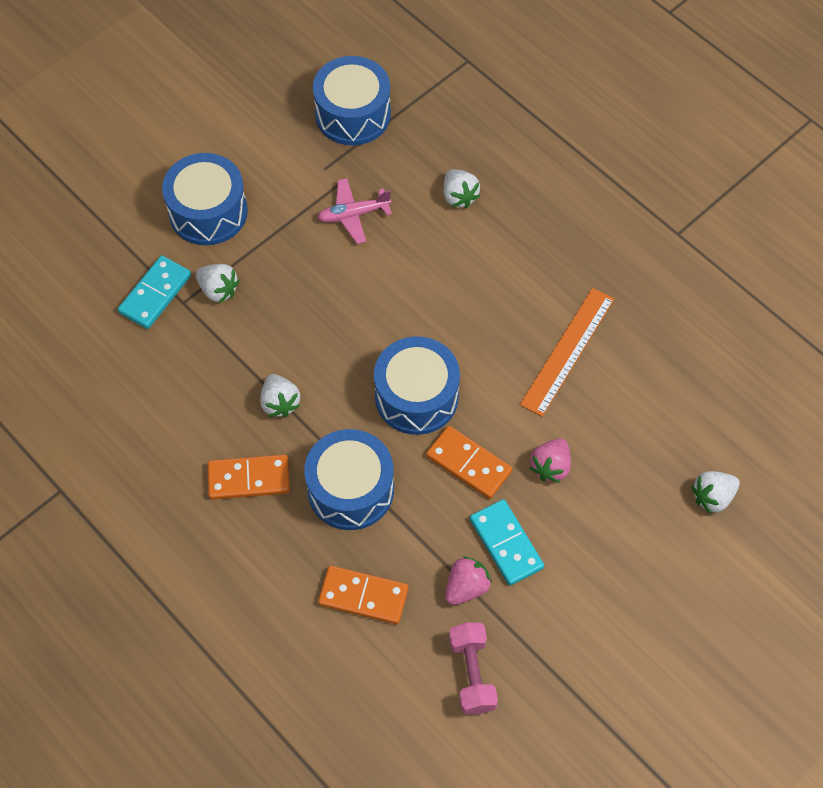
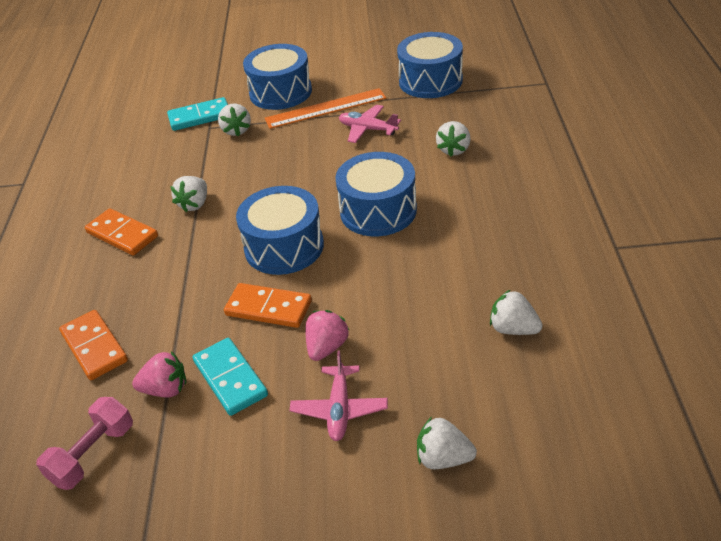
camera: 45 degrees right, 20 degrees down
blue drum [304,429,394,530] -> blue drum moved to [335,152,417,236]
orange domino [426,426,512,499] -> orange domino turned 60 degrees counterclockwise [224,283,312,328]
turquoise domino [470,499,544,586] -> turquoise domino turned 45 degrees counterclockwise [192,338,268,416]
orange ruler [520,288,614,417] -> orange ruler moved to [265,88,386,129]
pink strawberry [529,438,571,483] -> pink strawberry turned 135 degrees clockwise [305,310,349,361]
none -> pink plane [289,350,388,441]
none -> white strawberry [490,290,543,335]

